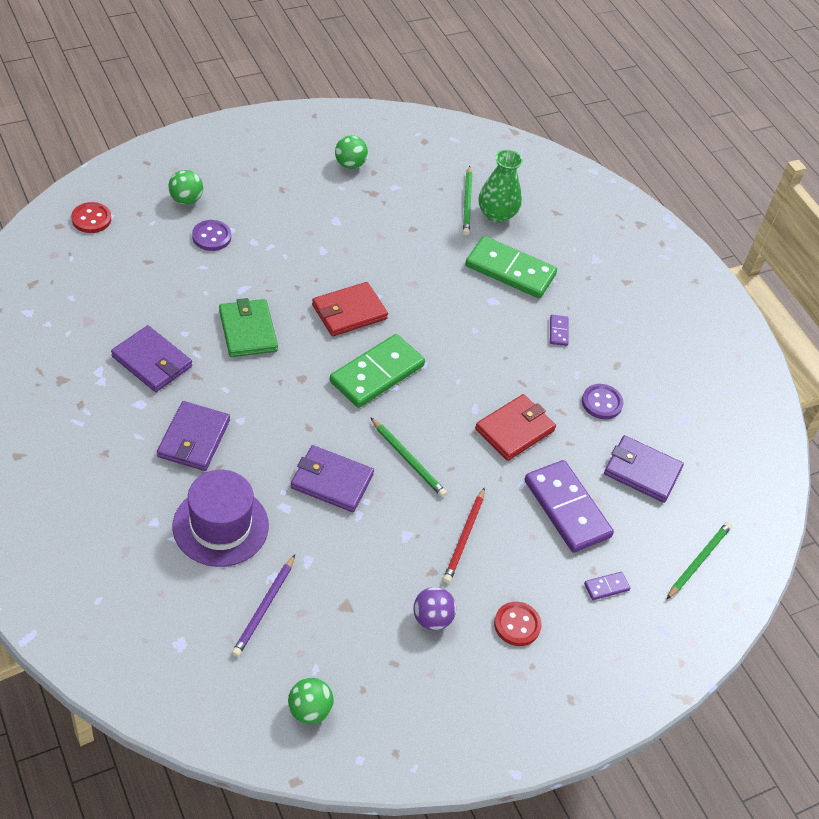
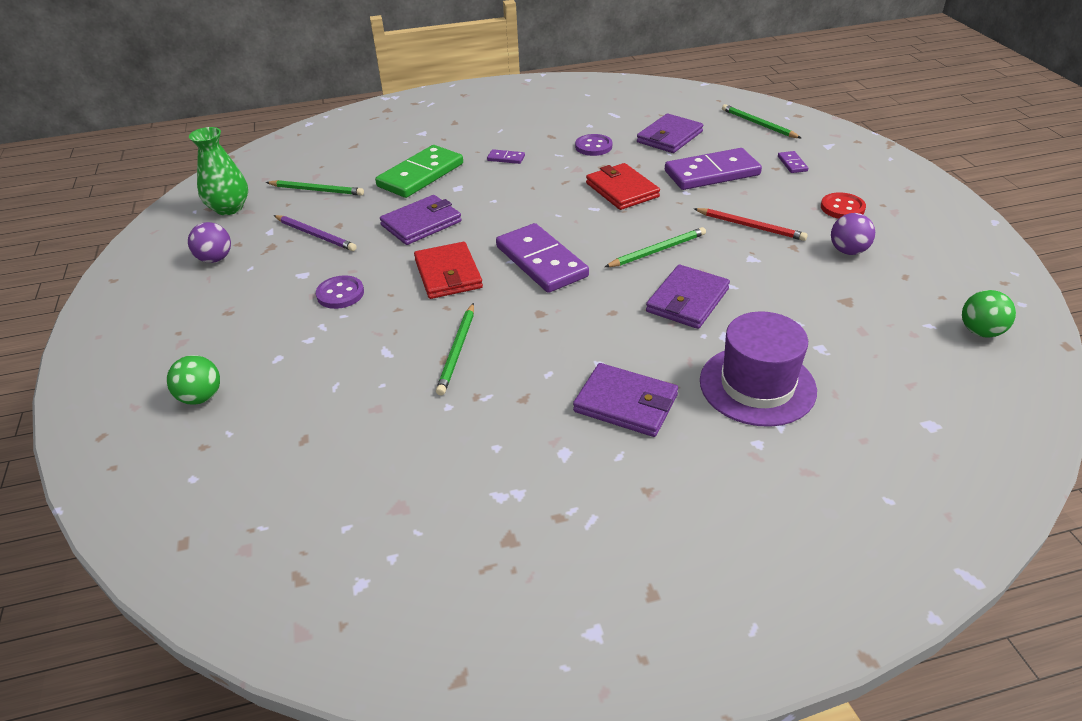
camera: 70 degrees left, 10 degrees down
red button [71,202,111,233] -> none
purple wallet [111,325,192,392] -> purple wallet moved to [380,195,462,245]
purple button [192,220,231,251] -> purple button moved to [316,276,364,309]
green wallet [219,298,278,357] -> green pencil [436,303,474,395]
purple pencil [232,555,295,657] -> purple pencil moved to [273,215,357,251]
green domino [330,334,425,408] -> purple domino [496,223,589,293]
green ball [335,135,368,169] -> purple ball [188,222,231,263]
green vase [479,150,523,223] -> green vase moved to [189,127,248,215]

